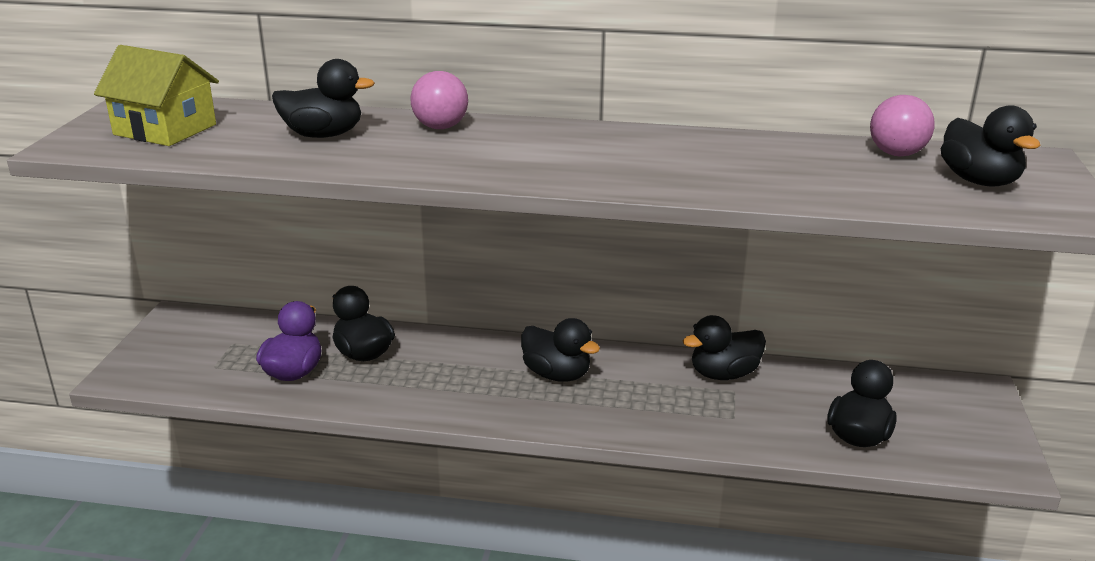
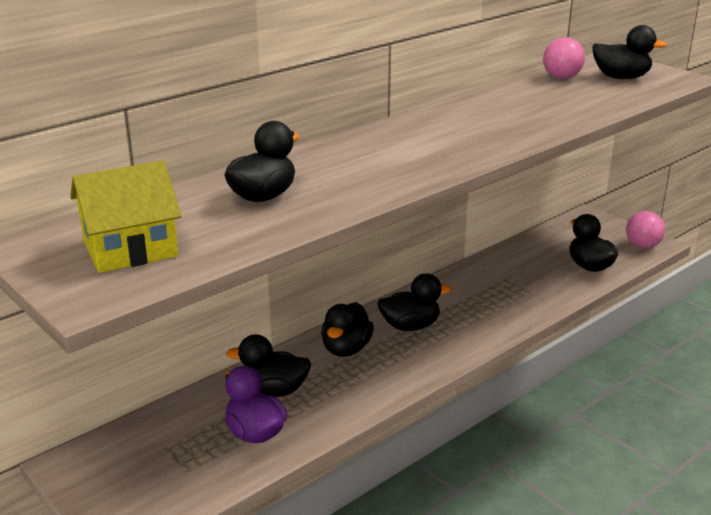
camera: 50 degrees left, 0 degrees up
pink ball [410,71,468,129] -> pink ball moved to [626,211,665,249]
black duck [683,315,766,380] -> black duck moved to [321,302,374,357]

